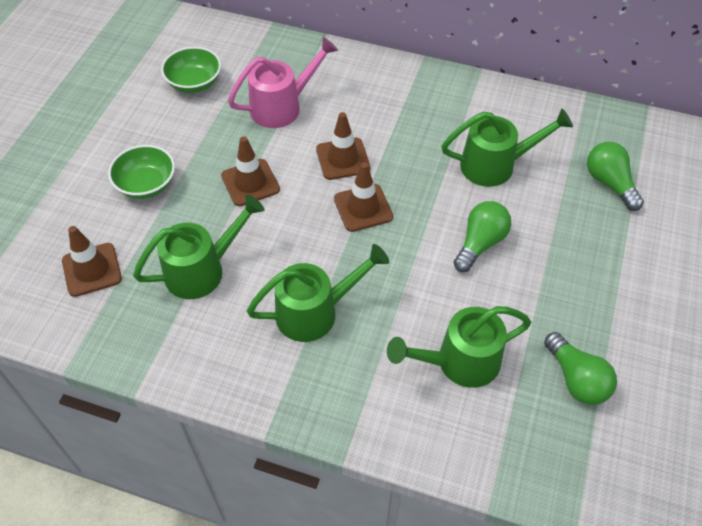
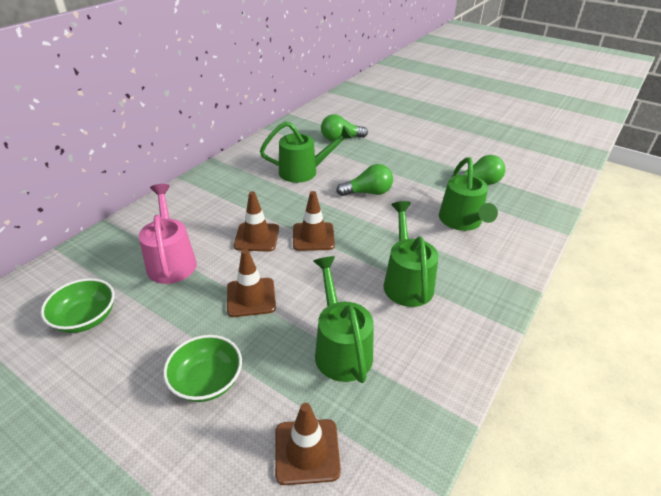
camera: 75 degrees left, 15 degrees down
green watering can [442,108,573,187] -> green watering can turned 75 degrees clockwise [260,122,353,183]
green light bulb [454,201,511,272] -> green light bulb turned 120 degrees clockwise [336,164,393,196]

